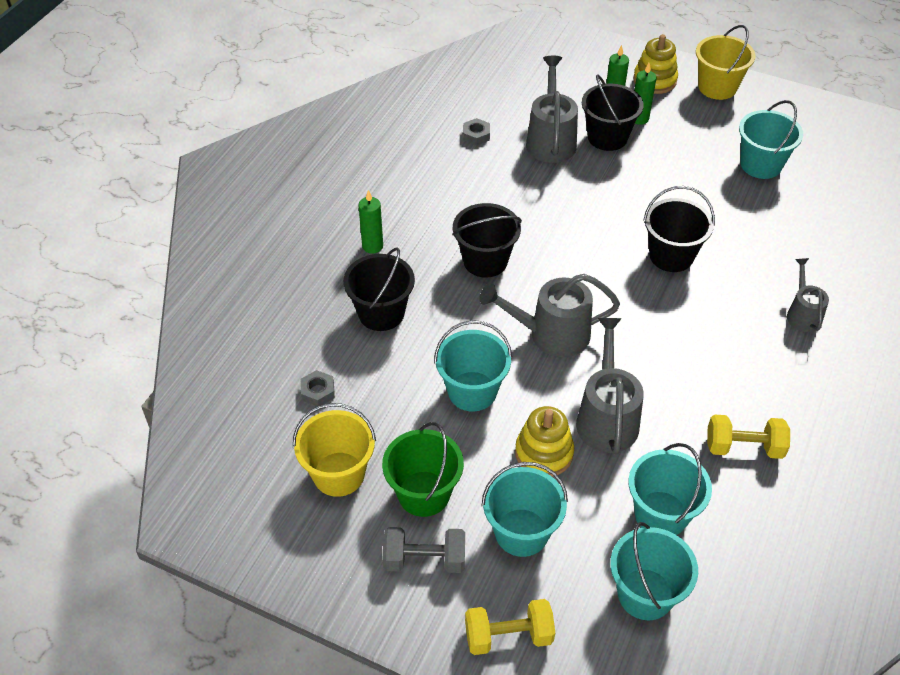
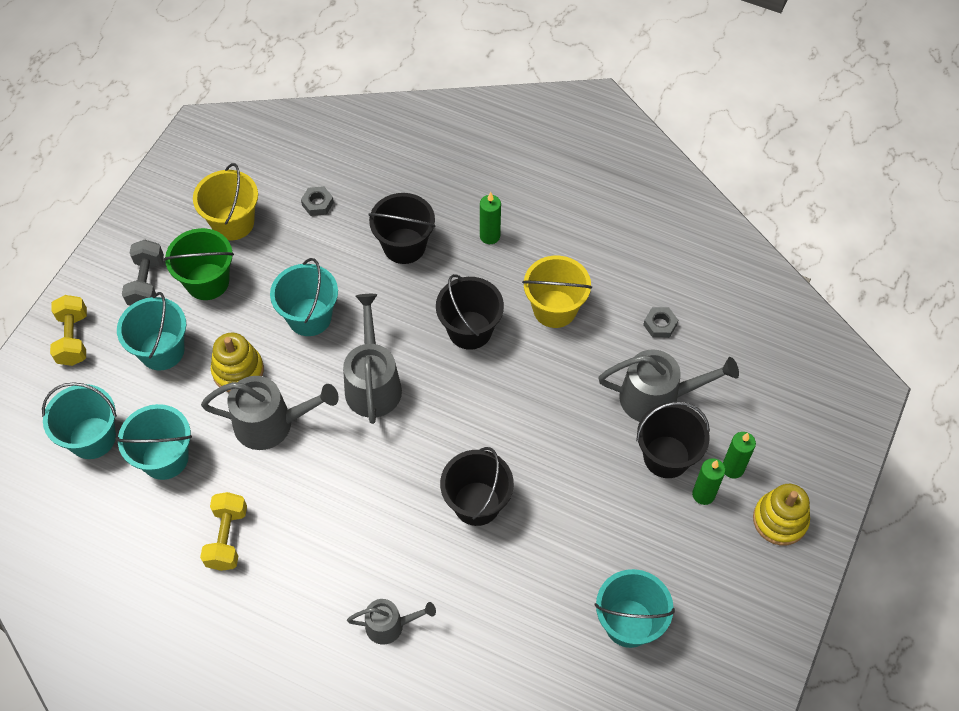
camera: 90 degrees right, 10 degrees up
yellow bucket [696,25,755,100] -> yellow bucket moved to [522,256,592,328]

